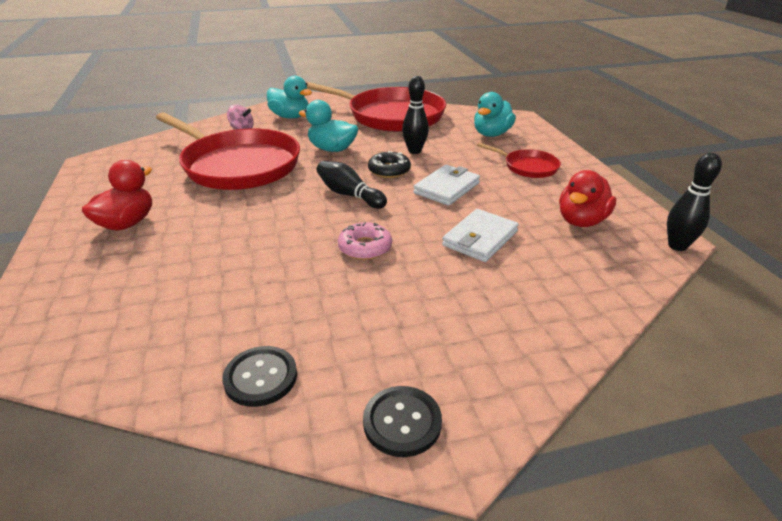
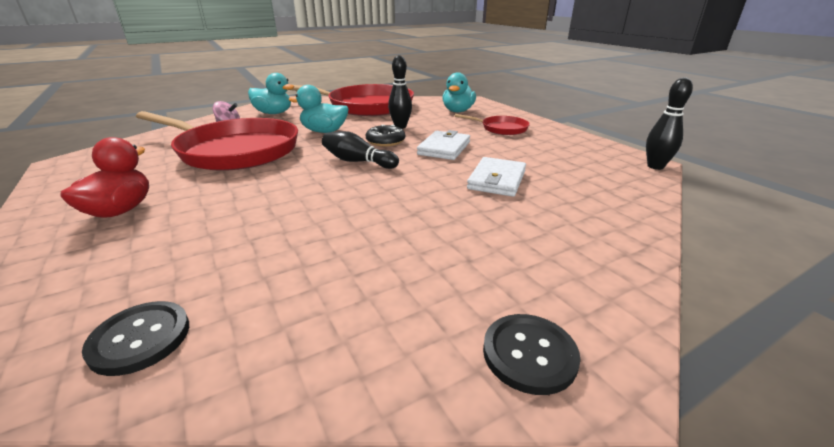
camera: 15 degrees left, 5 degrees down
black button [222,346,297,407] -> black button moved to [82,301,189,376]
pink donut [338,222,392,260] -> none
red duck [559,170,616,227] -> none

